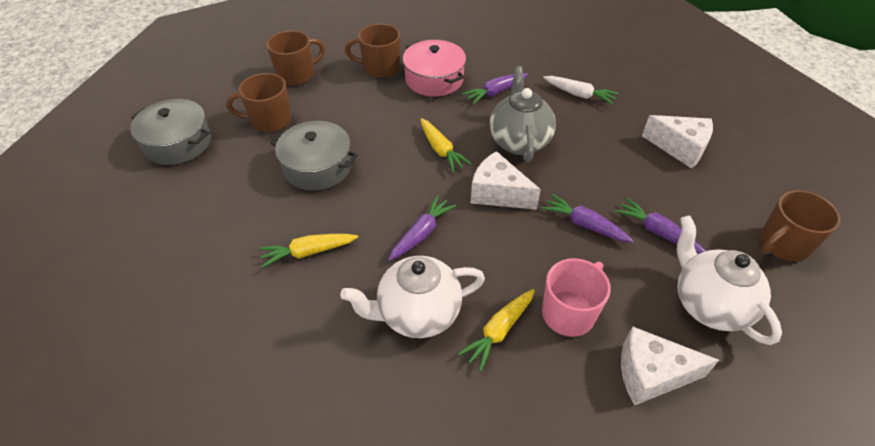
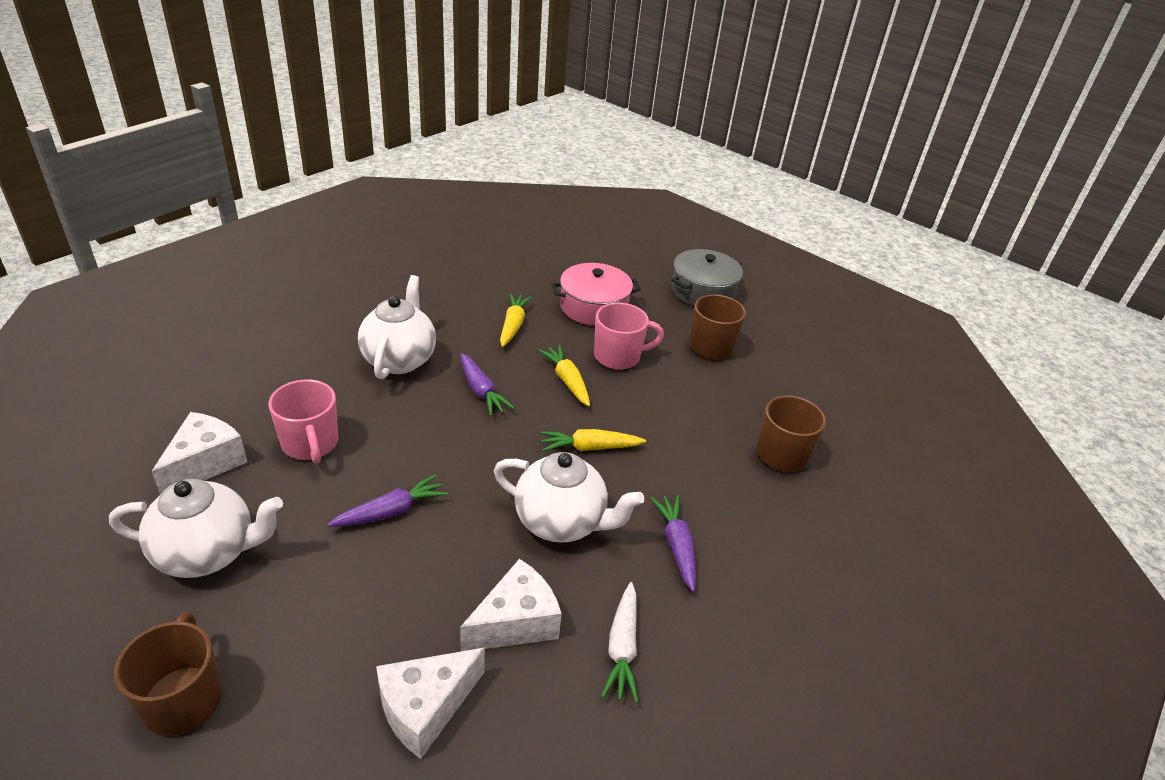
camera: 110 degrees right, 10 degrees down
brown mug [266,31,325,85] -> none
grey pot [271,121,358,191] -> pink mug [594,303,664,370]
pink pot [402,40,466,97] -> pink pot moved to [551,263,641,326]
yellow carrot [458,289,535,372] -> yellow carrot moved to [538,345,590,407]
white cheese [471,151,541,210] -> white cheese moved to [460,559,562,651]
grey teapot [490,66,556,162] -> white teapot [494,452,644,543]
white carrot [543,76,619,105] -> white carrot turned 45 degrees counterclockwise [601,582,639,703]
purple carrot [615,198,705,254] -> none

